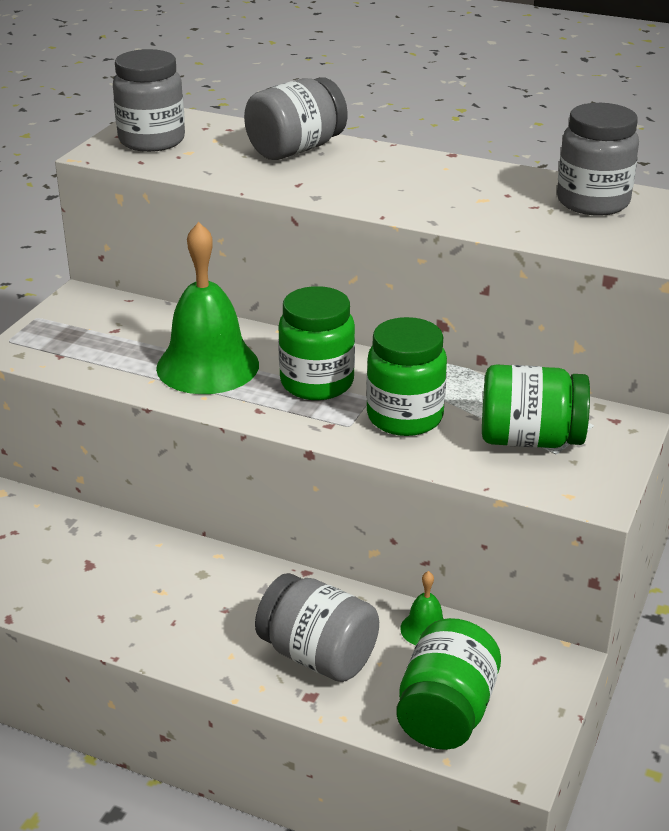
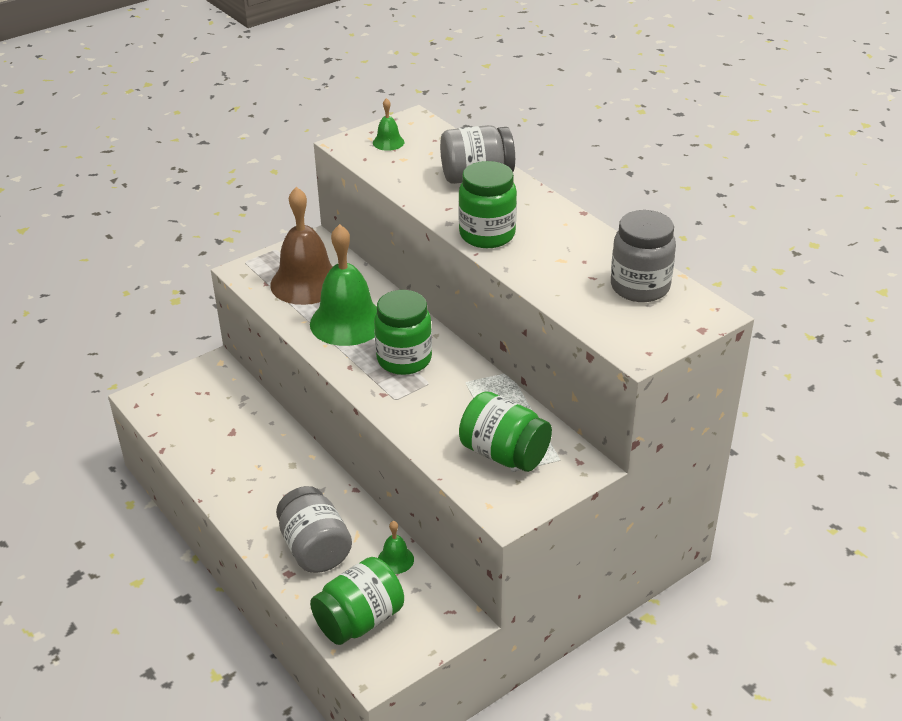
camera: 30 degrees right, 5 degrees up
grey jar [113,49,185,152] -> green bell [373,98,404,151]
green jar [366,317,447,436] -> green jar moved to [458,161,517,248]
none -> brown bell [270,187,333,305]

